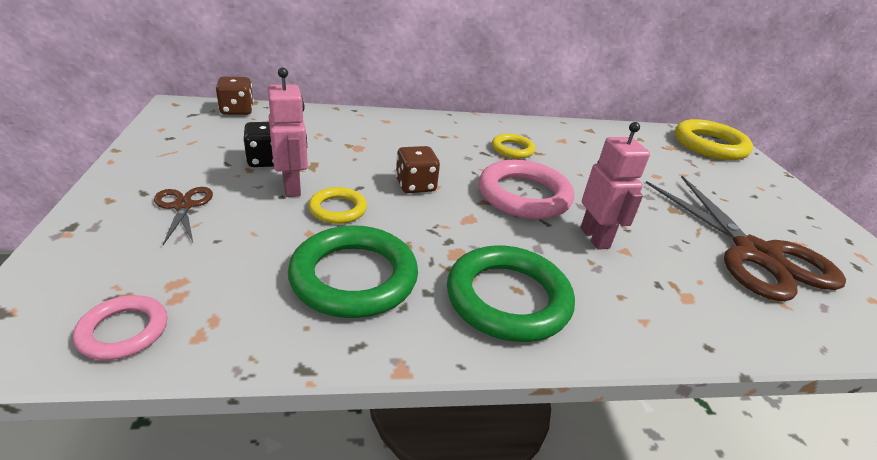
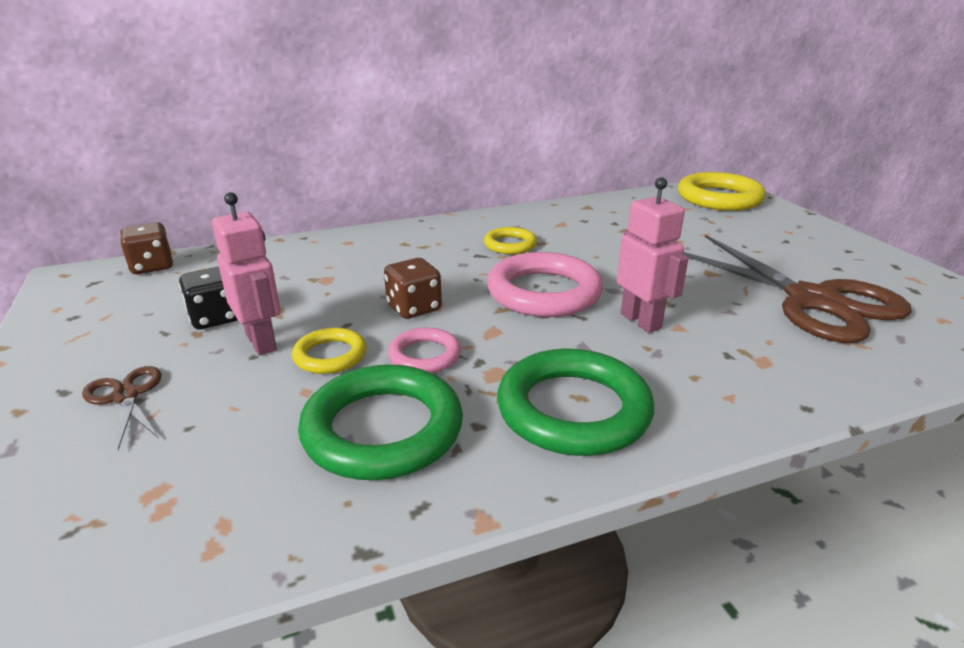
camera: 10 degrees left, 5 degrees down
pink ring [73,295,168,360] -> pink ring moved to [388,328,461,373]

